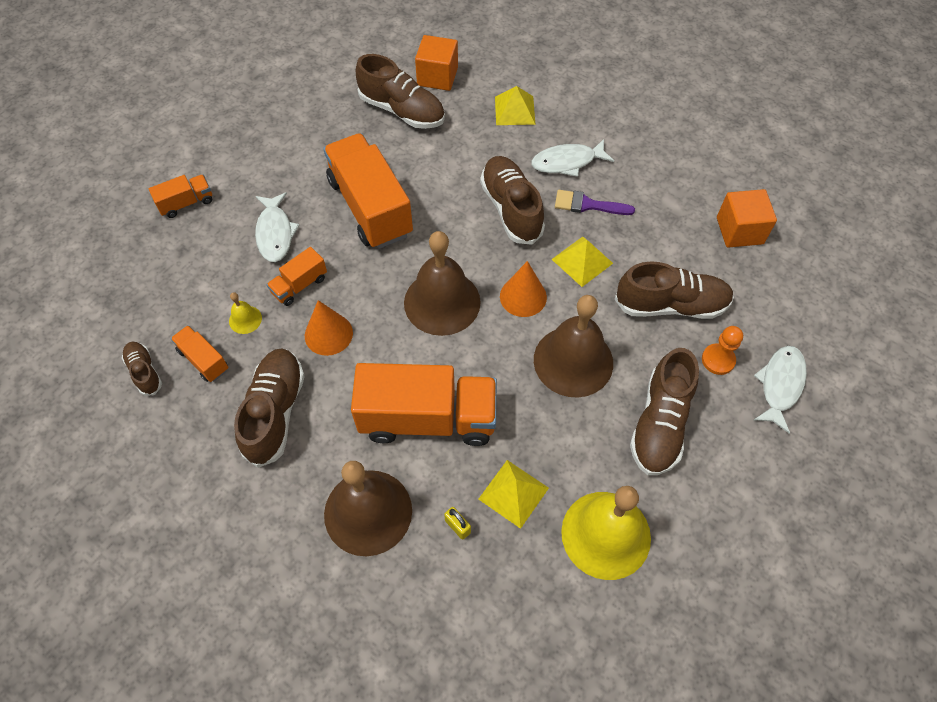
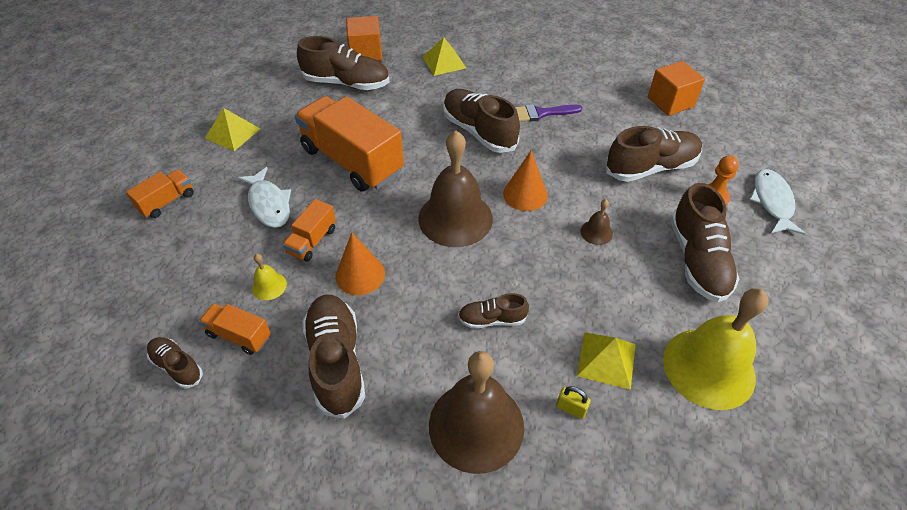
camera: 20 degrees left, 10 degrees down
orange truck [351,363,497,446] -> brown shoe [458,293,529,329]
white fish [531,139,614,177] -> none
brown bell [534,295,613,398] -> brown bell [580,199,613,245], size x0.42
yellow pyramid [552,237,613,287] -> yellow pyramid moved to [205,108,260,151]

